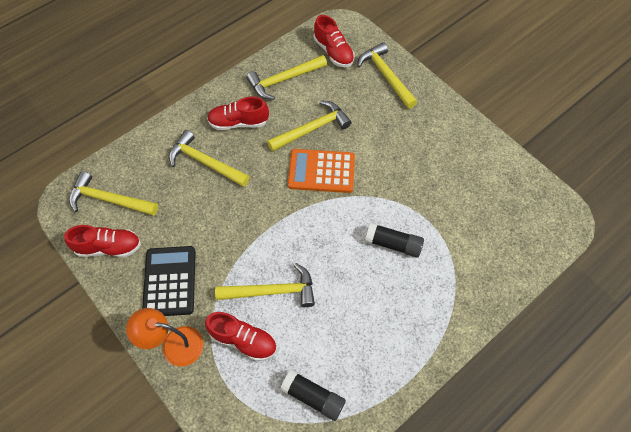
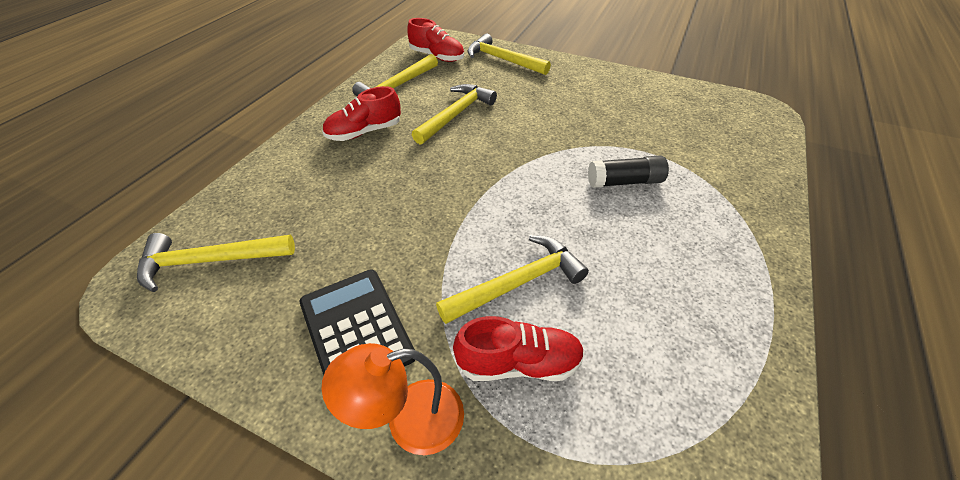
camera: 25 degrees left, 15 degrees down
red shoe [64,225,141,257] -> none
yellow hammer [169,130,250,187] -> none
black glue stick [280,370,346,421] -> none
orange calculator [288,149,355,193] -> none

